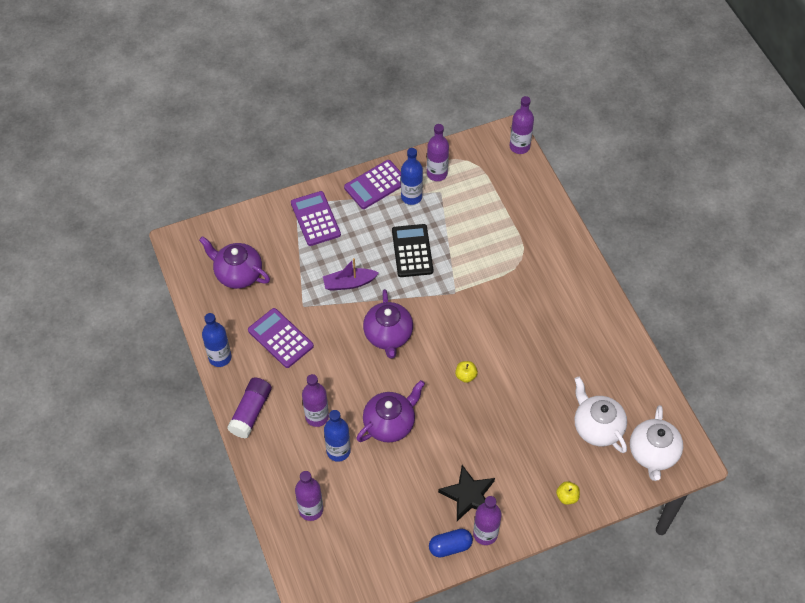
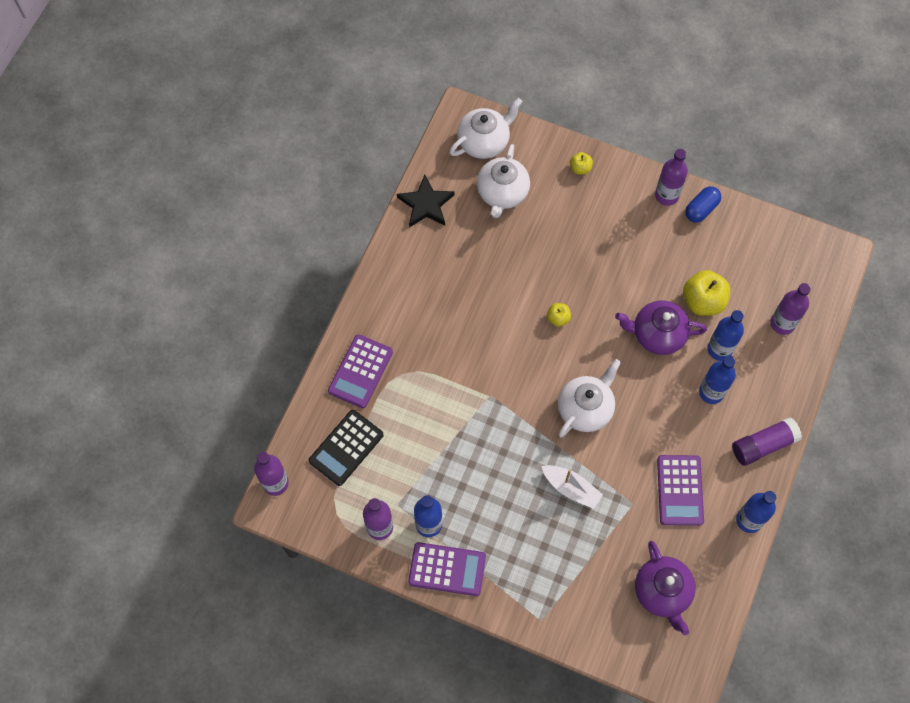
camera: 135 degrees left, 10 degrees up
purple calculator [291,191,341,246] -> purple calculator moved to [328,334,393,408]
purple bottle [302,374,329,427] -> blue bottle [699,356,736,404]
purple boat [323,258,379,291] -> white boat [541,465,603,509]
purple teapot [363,289,413,359] -> white teapot [558,359,621,437]
black calculator [392,224,433,277] -> black calculator moved to [309,410,384,486]
blue capsule [429,529,473,558] -> blue capsule turned 75 degrees counterclockwise [685,186,721,223]
black star [438,465,495,521] -> black star moved to [397,175,455,227]
none -> yellow apple [683,270,730,316]

